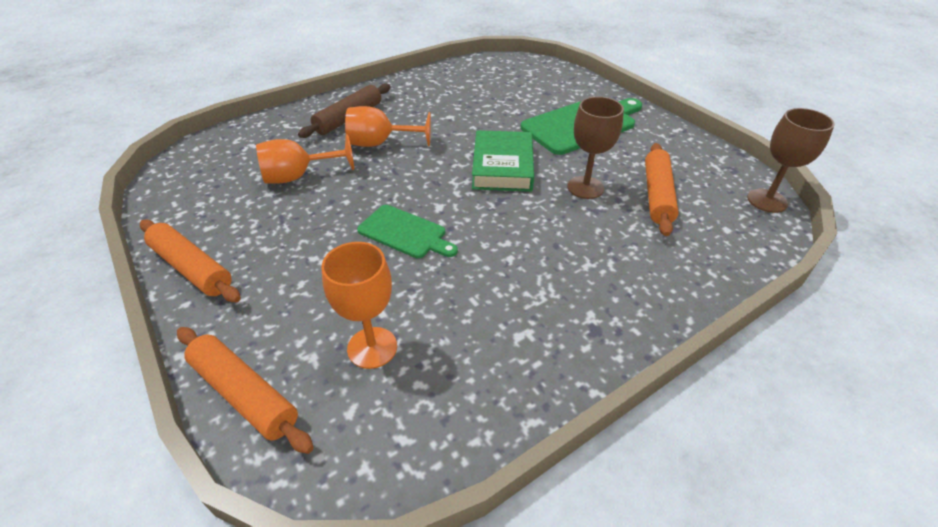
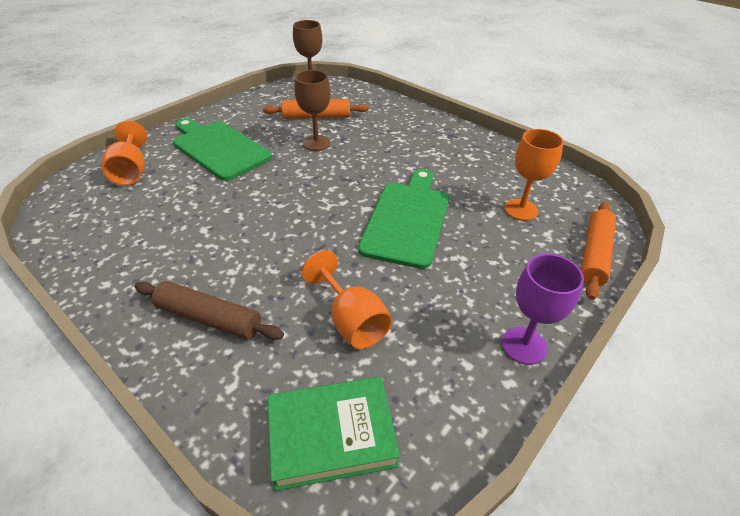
camera: 105 degrees left, 0 degrees up
orange rolling pin [140,220,241,302] -> purple goblet [502,254,584,365]
orange goblet [345,106,431,147] -> orange goblet moved to [102,121,147,185]
green cutting board [357,205,458,258] -> green cutting board [358,169,449,269], size x1.67
green book [472,130,534,192] -> green book moved to [268,376,400,491]

